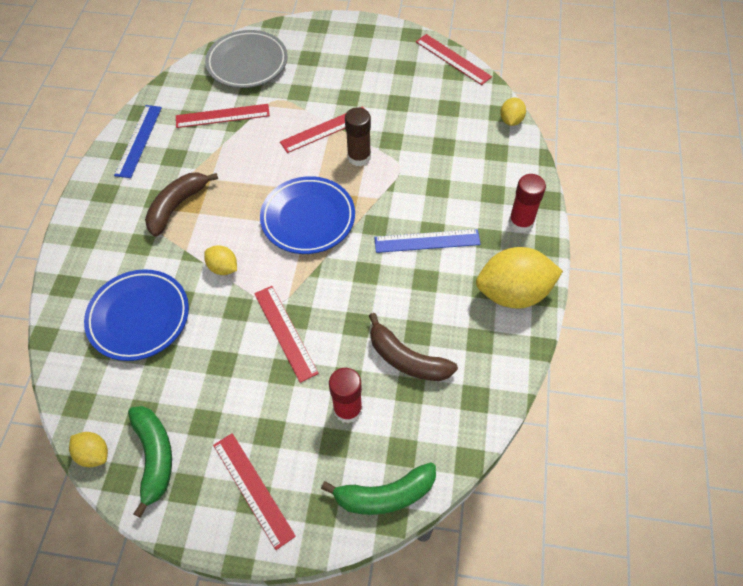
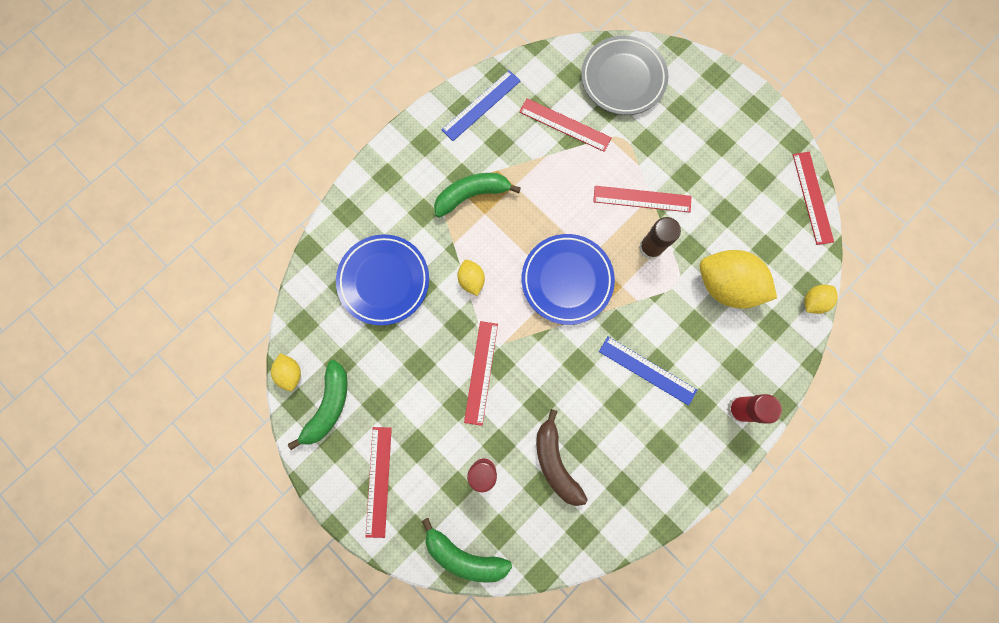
camera: 35 degrees right, 20 degrees up
brown banana [145,172,218,237] -> green banana [434,173,521,218]
yellow lemon [476,247,563,309] -> yellow lemon moved to [700,250,777,309]

